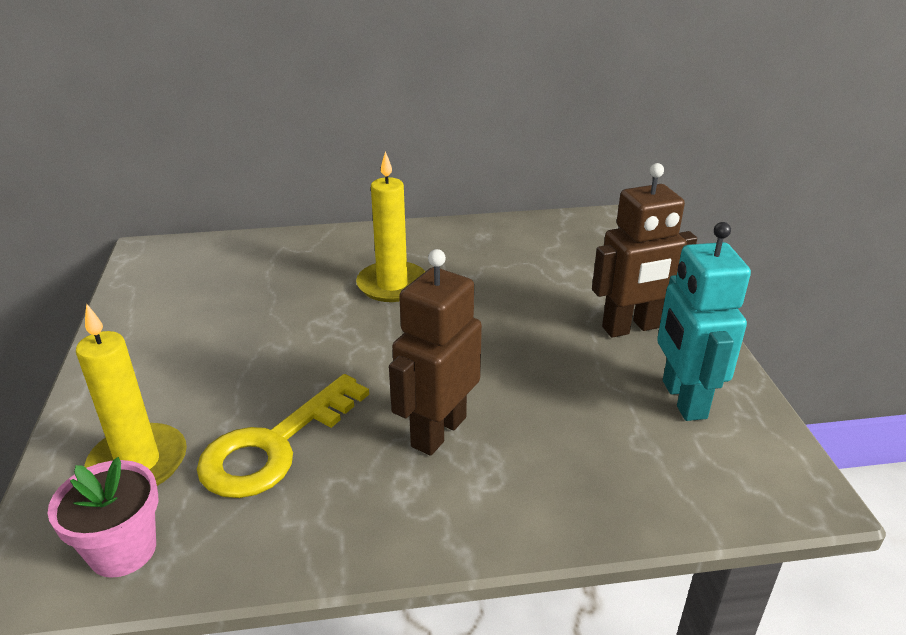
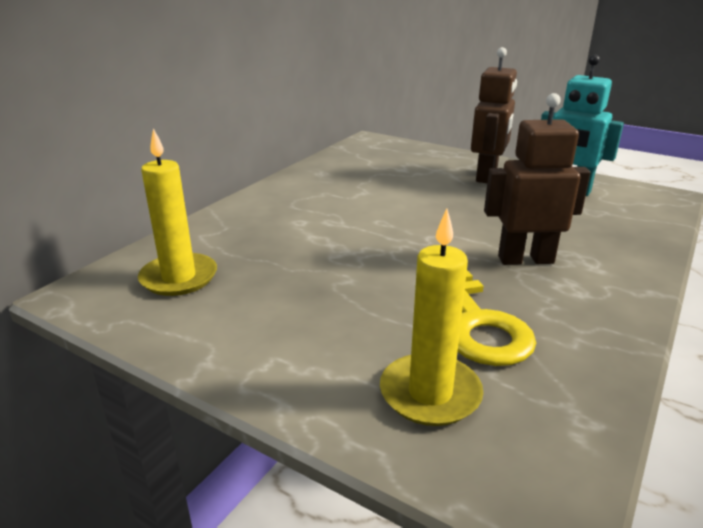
camera: 50 degrees left, 5 degrees down
pink flower pot [48,457,158,578] -> none
yellow candle [356,151,425,302] -> yellow candle moved to [138,128,217,296]
brown robot [389,249,482,456] -> brown robot turned 105 degrees clockwise [484,93,591,265]

